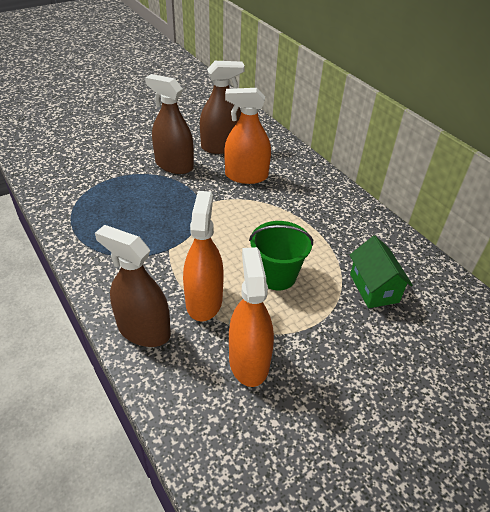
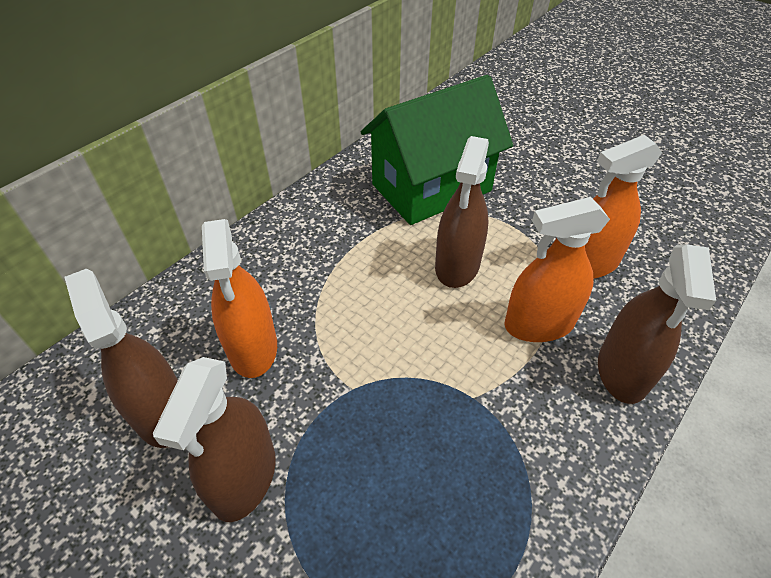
camera: 105 degrees left, 5 degrees up
green bucket [249,221,313,290] -> brown spray bottle [435,136,489,288]
green house [350,236,413,308] -> green house [361,75,513,225], size x1.94

